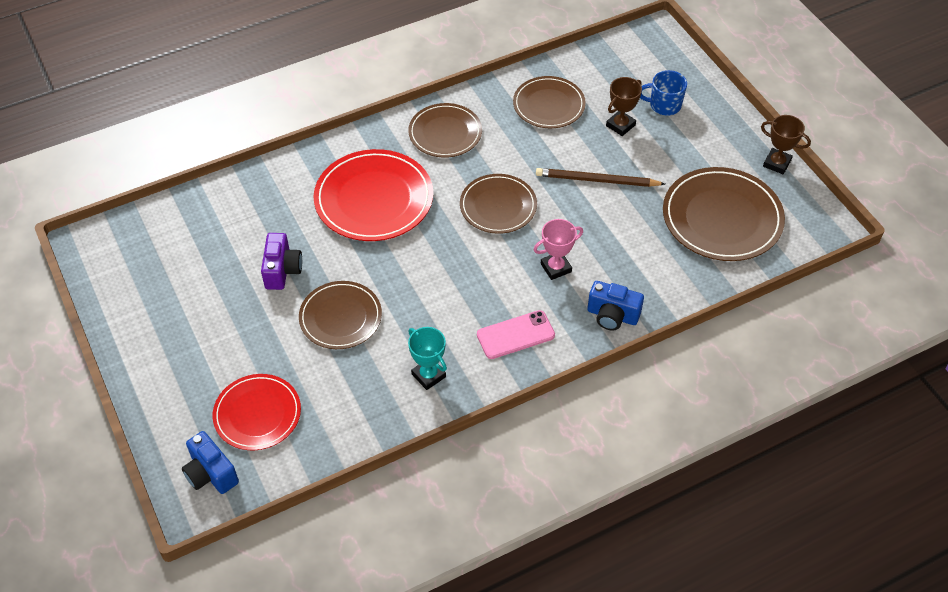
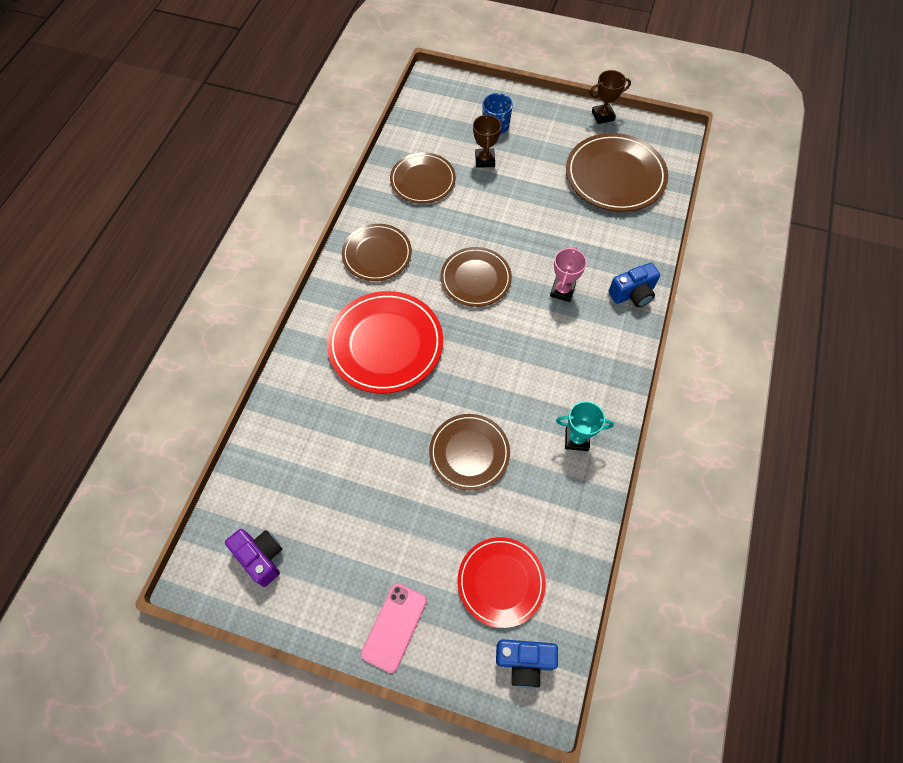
camera: 45 degrees left, 10 degrees up
purple camera [261,233,302,290] -> purple camera moved to [225,529,282,587]
pink phone [477,310,555,359] -> pink phone moved to [361,583,427,673]
brown pencil [536,168,665,187] -> none

